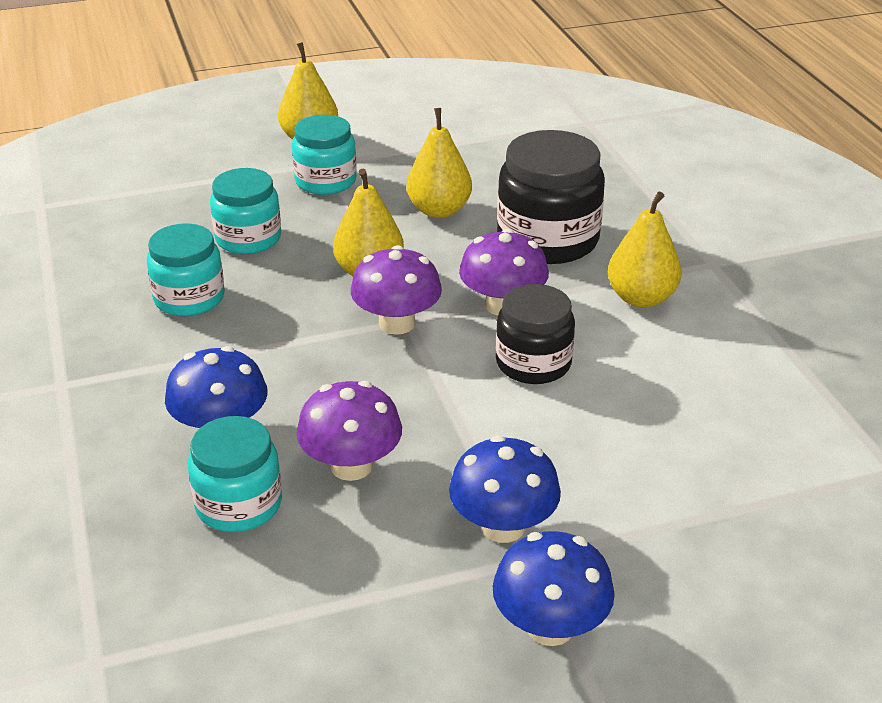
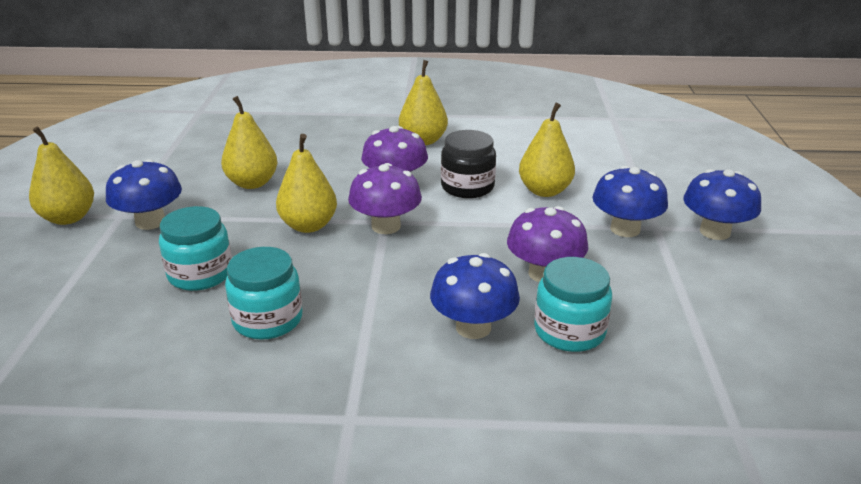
camera: 70 degrees left, 5 degrees down
turquoise jar [292,115,357,195] -> blue mushroom [106,159,182,230]
black jar [497,130,605,264] -> none
none -> yellow pear [519,103,575,197]

